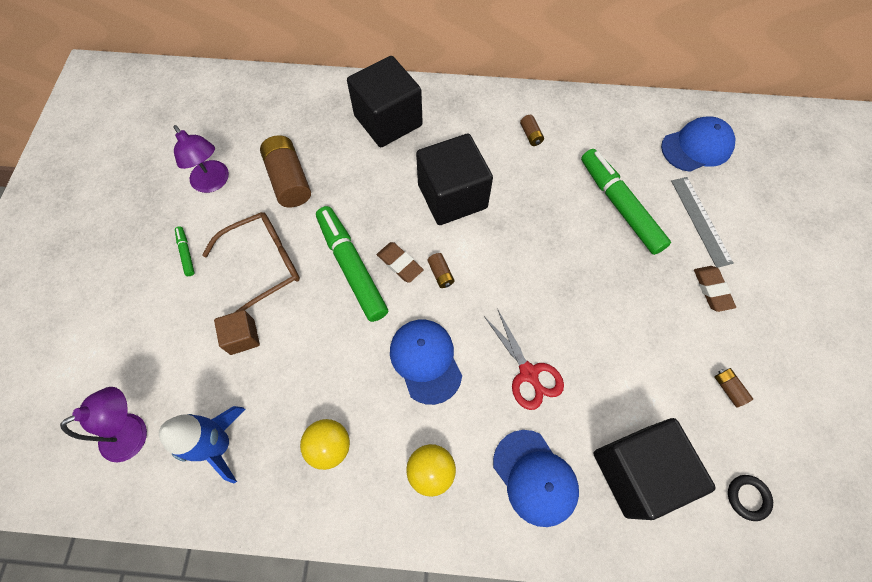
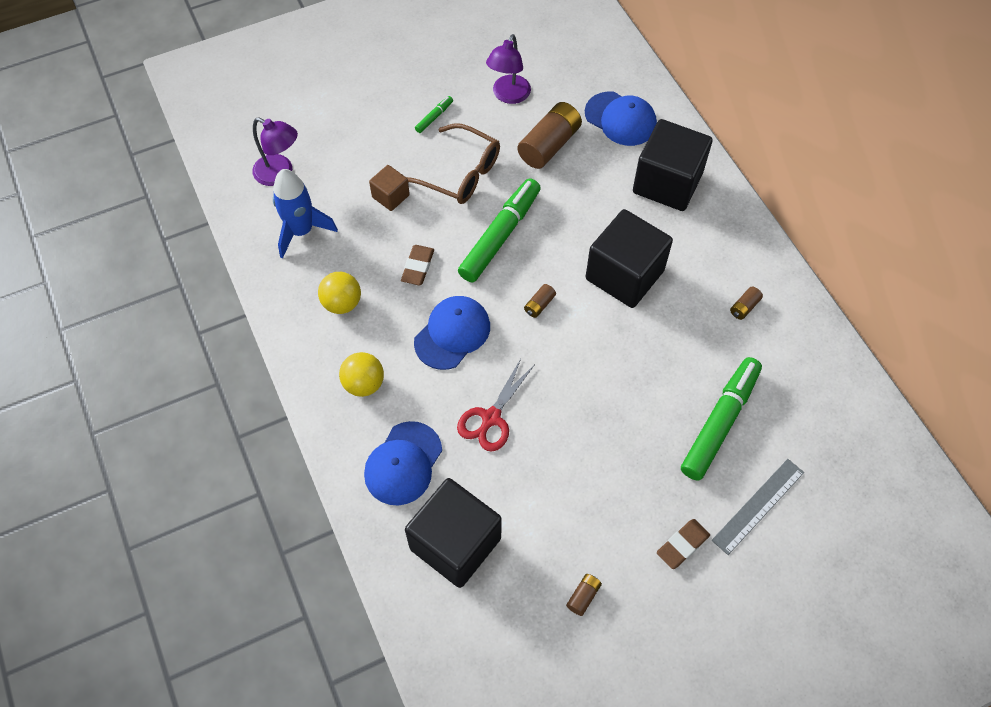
camera: 60 degrees right, 5 degrees down
brown eraser [377,242,424,283] -> brown eraser moved to [401,245,434,285]
blue cap [661,116,735,172] -> blue cap moved to [585,92,657,146]
black ring [728,475,773,521] -> none

